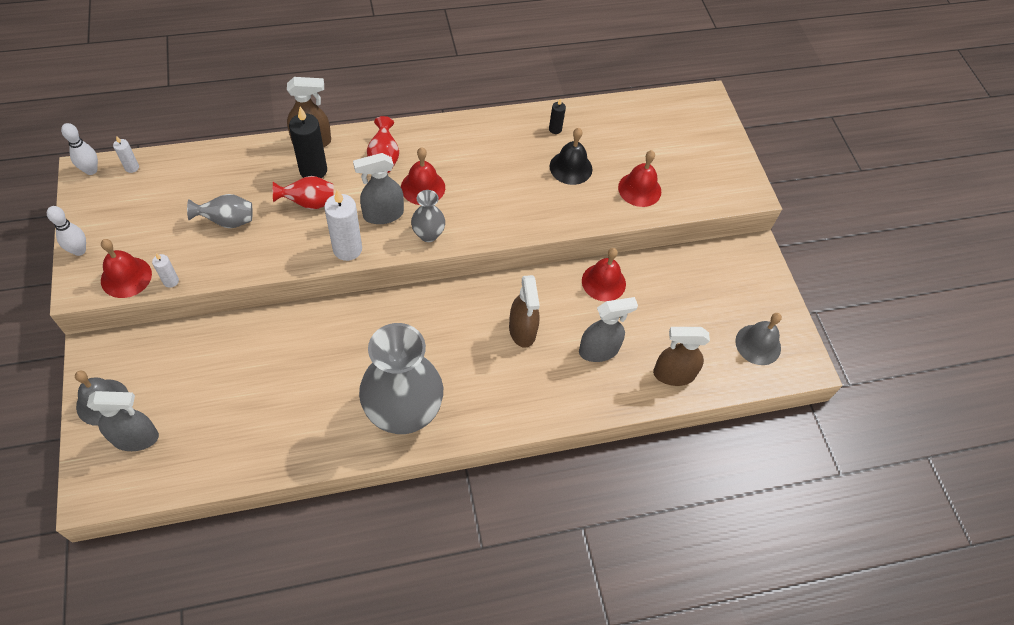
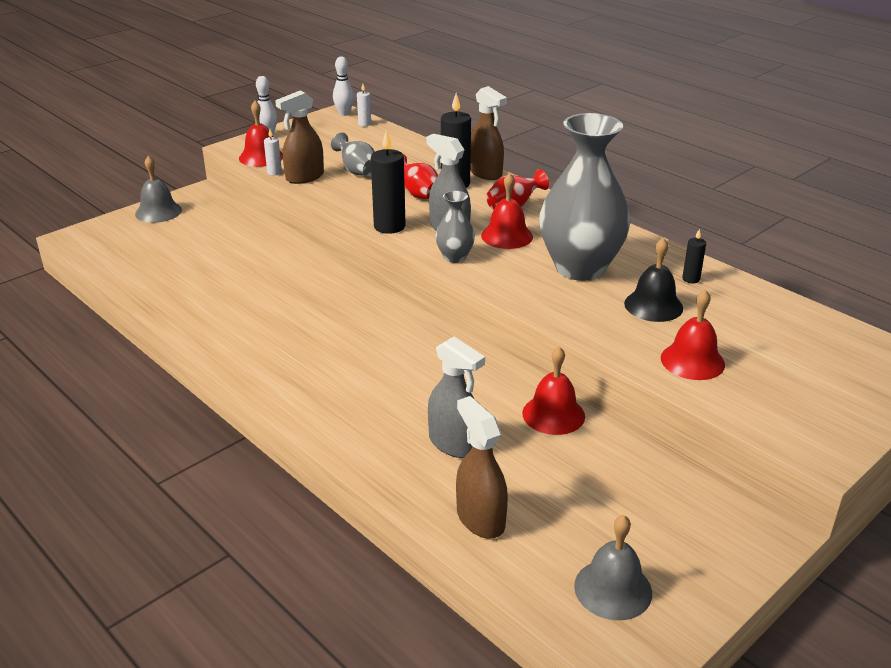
camera: 65 degrees right, 25 degrees down
grey spray bottle [87,391,159,451] -> none
white candle [324,189,362,261] -> black candle [371,130,406,234]
grey vase [359,323,443,434] -> grey vase moved to [539,113,630,281]
brown spray bottle [509,275,540,348] -> brown spray bottle moved to [275,90,324,184]

